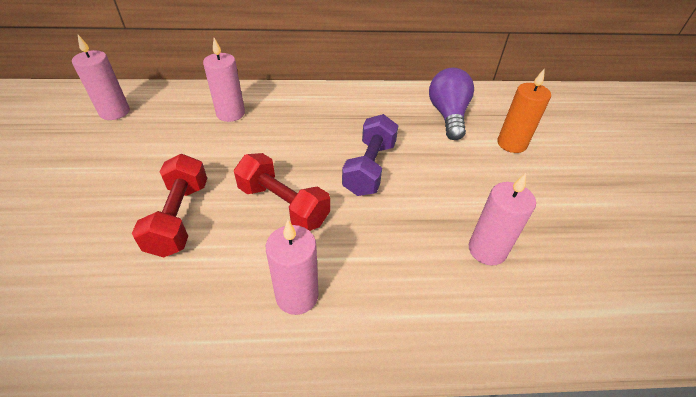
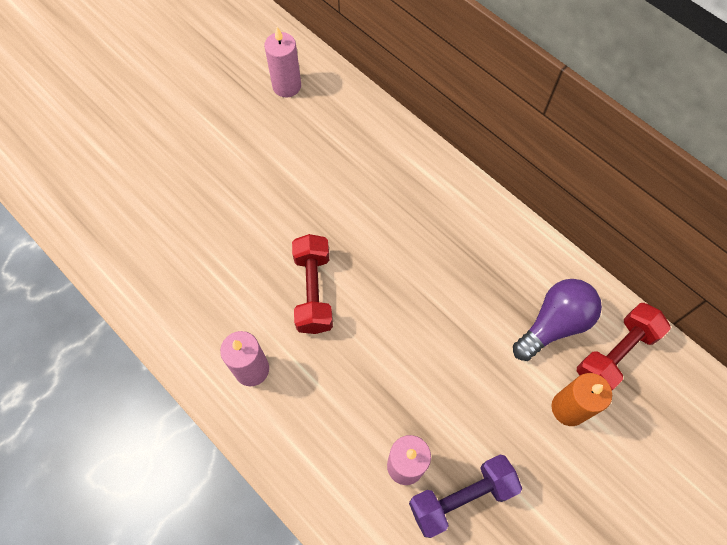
camera: 50 degrees right, 20 degrees up
red dumbbell [132,154,207,257] -> red dumbbell moved to [577,303,671,390]
pink candle [203,38,245,122] -> none
purple dumbbell [342,114,399,196] -> purple dumbbell moved to [409,455,522,538]

